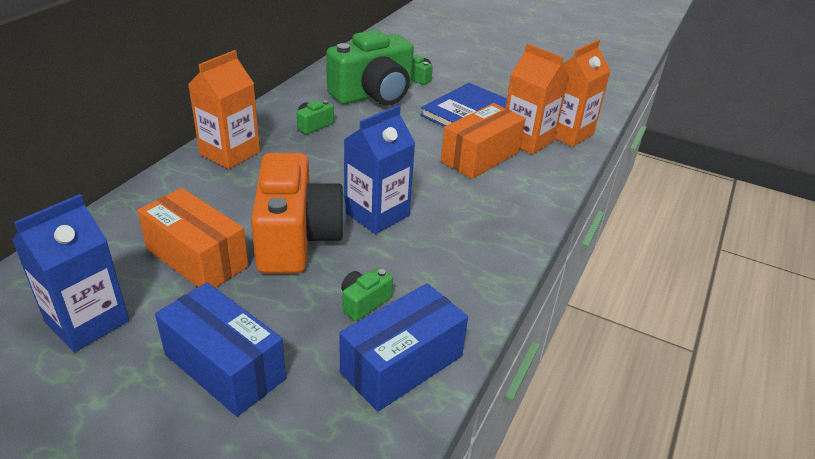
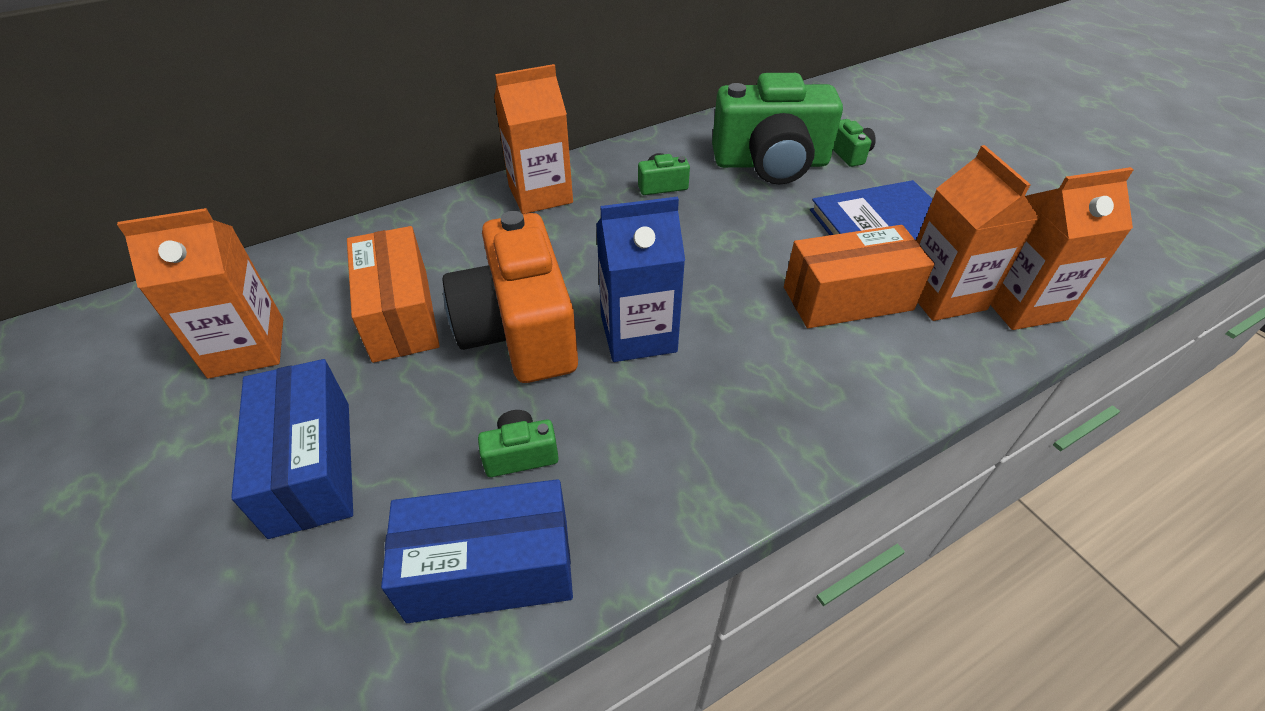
camera: 35 degrees right, 10 degrees up
blue carton [12,194,129,352] -> orange carton [117,208,283,379]
orange camera [251,153,346,274] -> orange camera turned 135 degrees clockwise [443,211,578,383]

